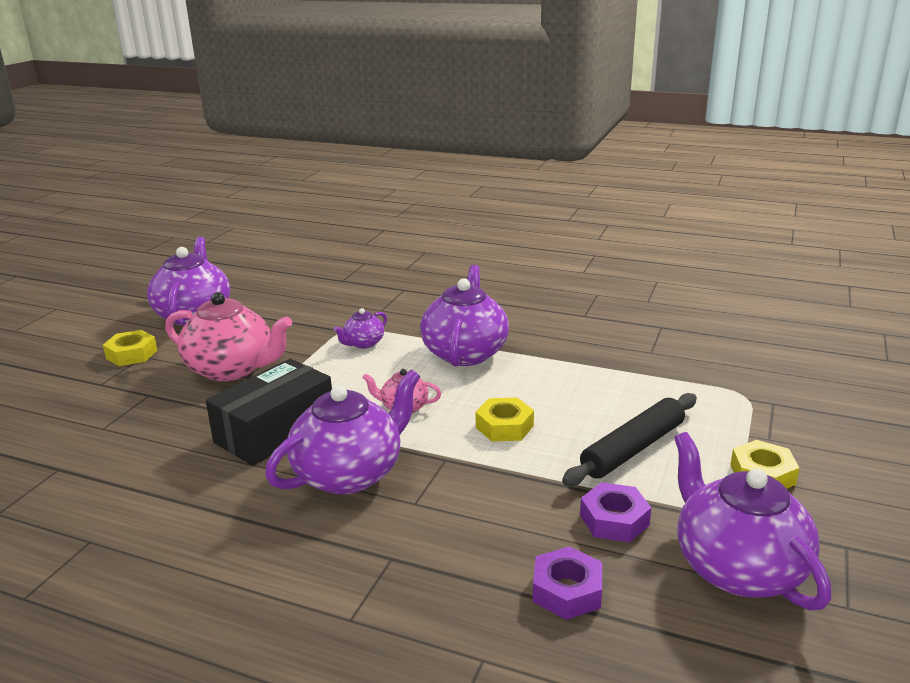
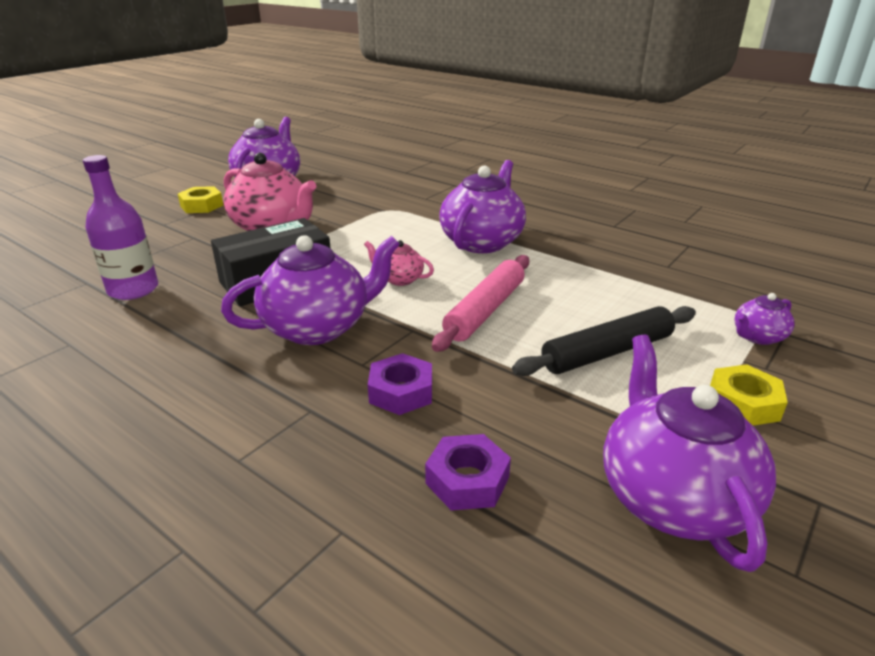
camera: 15 degrees right, 5 degrees up
purple teapot [334,308,387,349] -> purple teapot moved to [734,293,794,345]
yellow nut [476,398,534,441] -> pink rolling pin [432,255,529,352]
purple nut [580,482,651,542] -> purple nut moved to [368,353,432,415]
none -> purple bottle [83,155,158,300]

